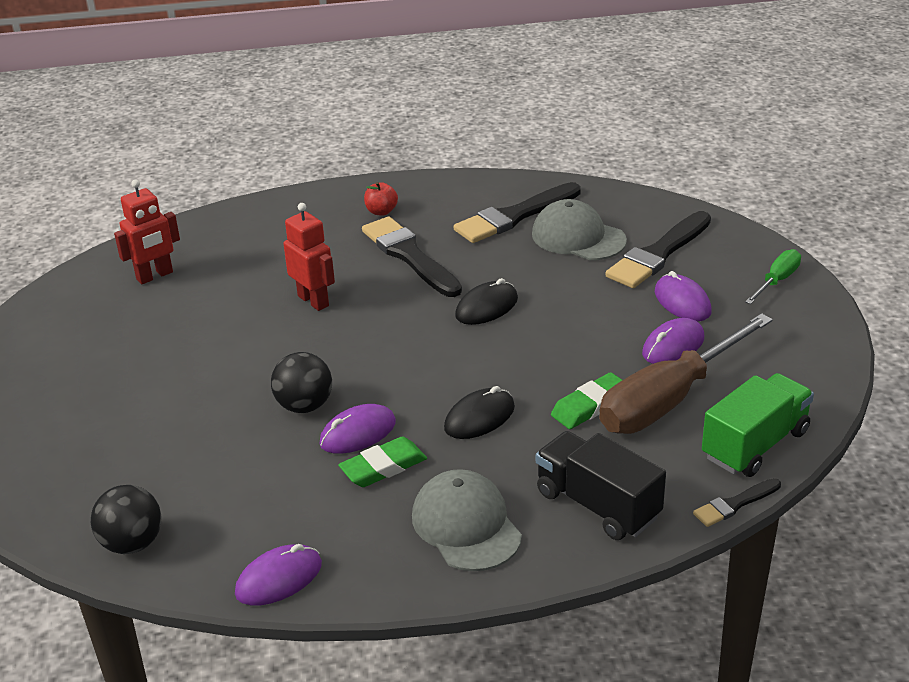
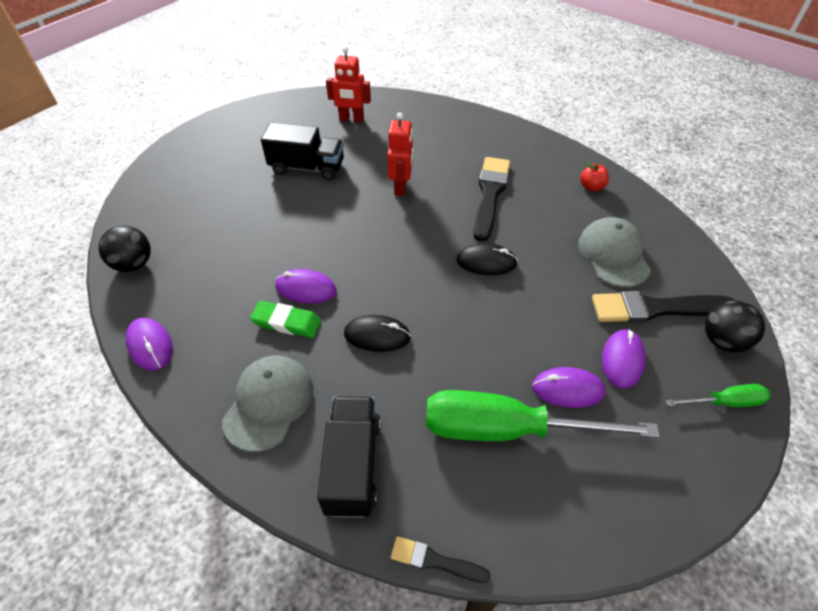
camera: 45 degrees right, 15 degrees up
purple mouse [235,544,322,605] -> purple mouse turned 45 degrees clockwise [125,318,173,371]
black ball [271,352,332,413] -> black ball moved to [705,300,765,353]
red apple [364,182,398,216] -> red apple moved to [580,163,609,191]
black brush [454,182,581,243] -> none
green eraser [551,372,622,429] -> none
brown screwdriver [599,313,773,434] -> green screwdriver [426,390,660,441]
green truck [702,373,814,477] -> none
none -> black truck [261,122,344,181]

